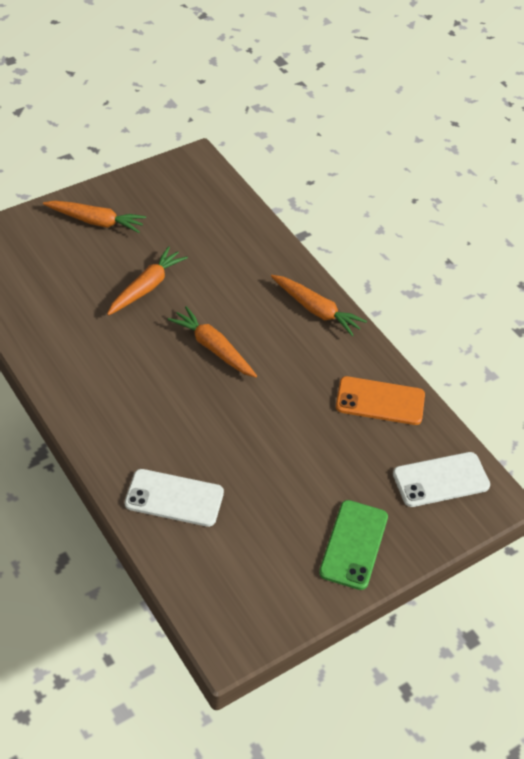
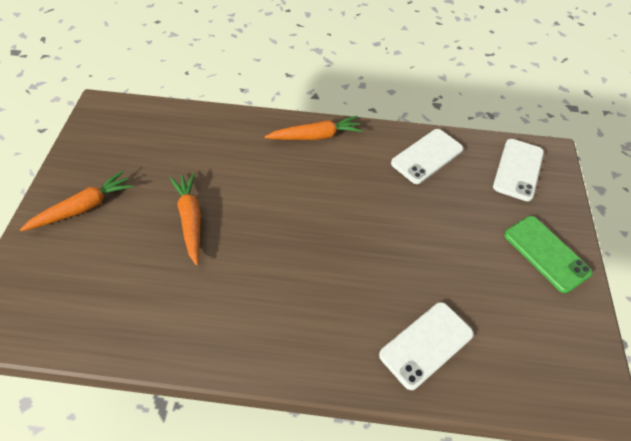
camera: 50 degrees left, 5 degrees up
orange carrot [168,306,257,377] -> none
orange phone [336,376,425,425] -> white phone [391,129,463,184]

